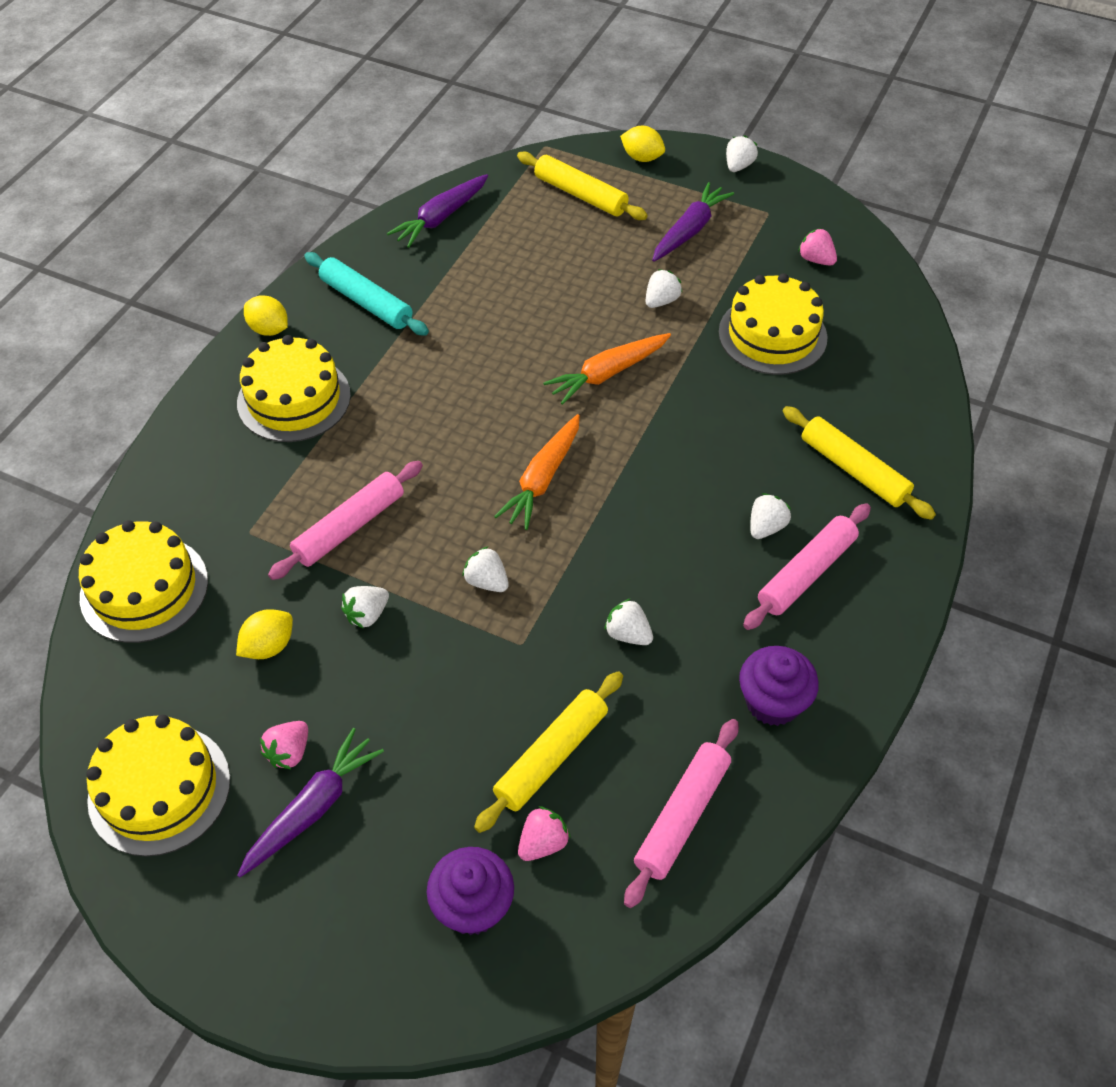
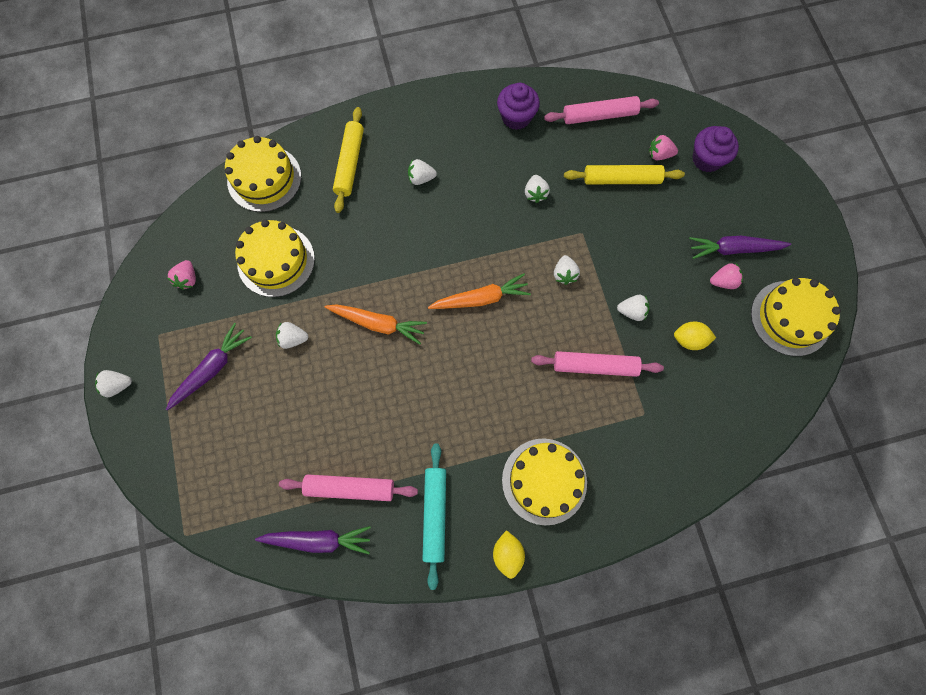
camera: 130 degrees left, 20 degrees up
yellow cake [79,520,208,643] -> yellow cake moved to [225,136,301,212]
yellow rolling pin [517,151,648,220] -> none
yellow lemon [620,126,665,162] -> none
purple carrot [652,182,734,262] -> purple carrot turned 135 degrees clockwise [166,323,252,411]
pink rolling pin [743,503,871,630] -> pink rolling pin moved to [279,474,418,501]

